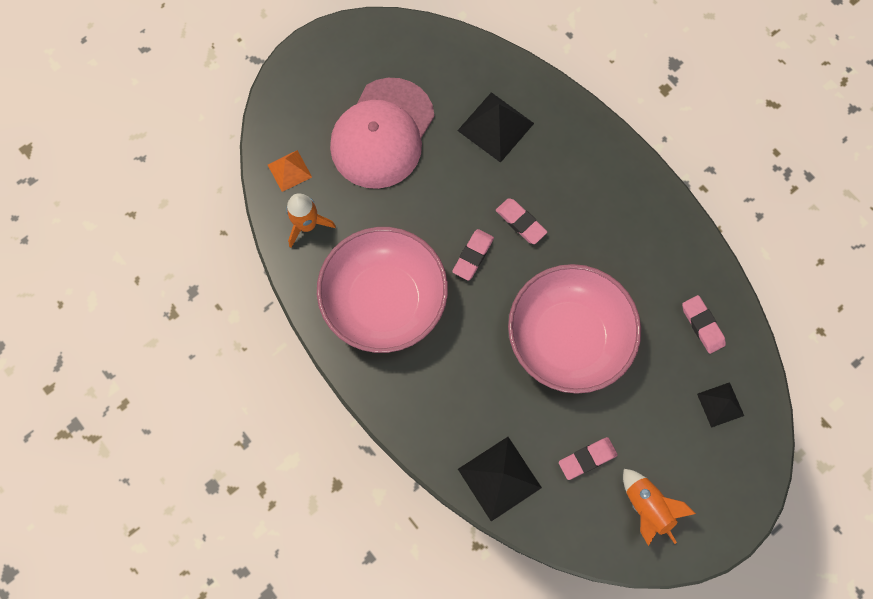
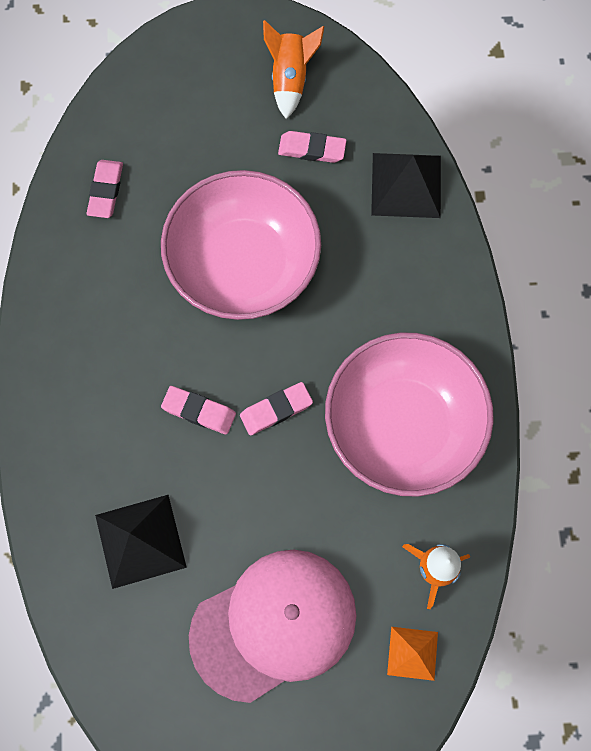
camera: 145 degrees left, 0 degrees up
pink eraser [496,198,547,244] -> pink eraser turned 60 degrees counterclockwise [161,386,236,434]
black pyramid [697,382,744,428] -> none

